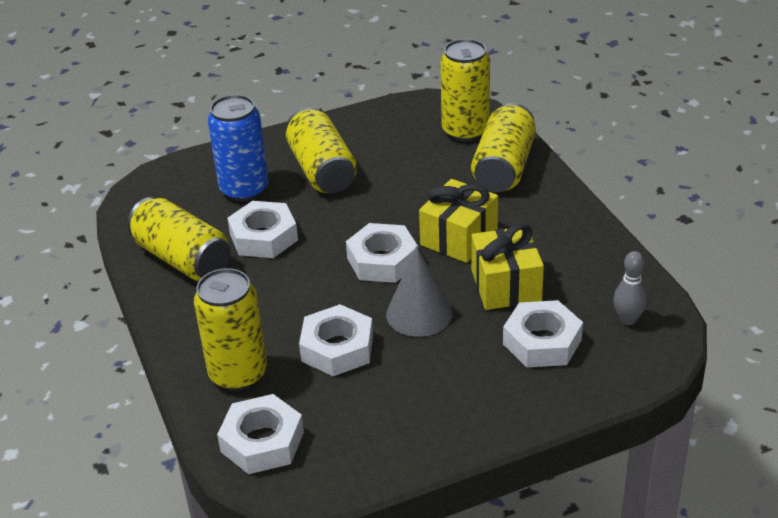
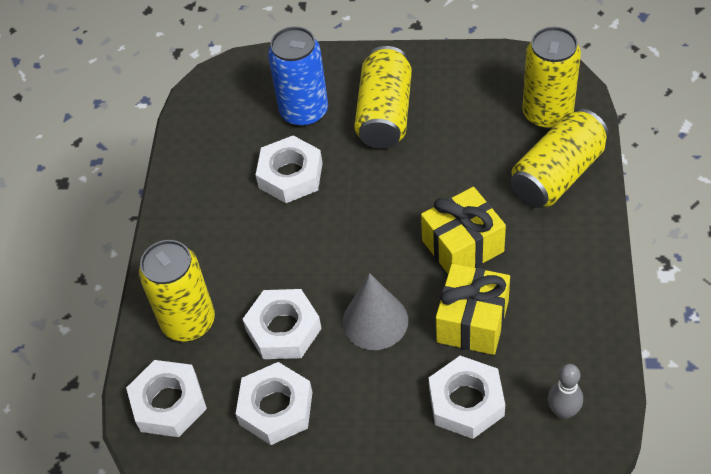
camera: 30 degrees right, 15 degrees up
yellow can [127,197,231,281] -> none
white nut [346,223,418,283] -> white nut moved to [236,362,313,445]

